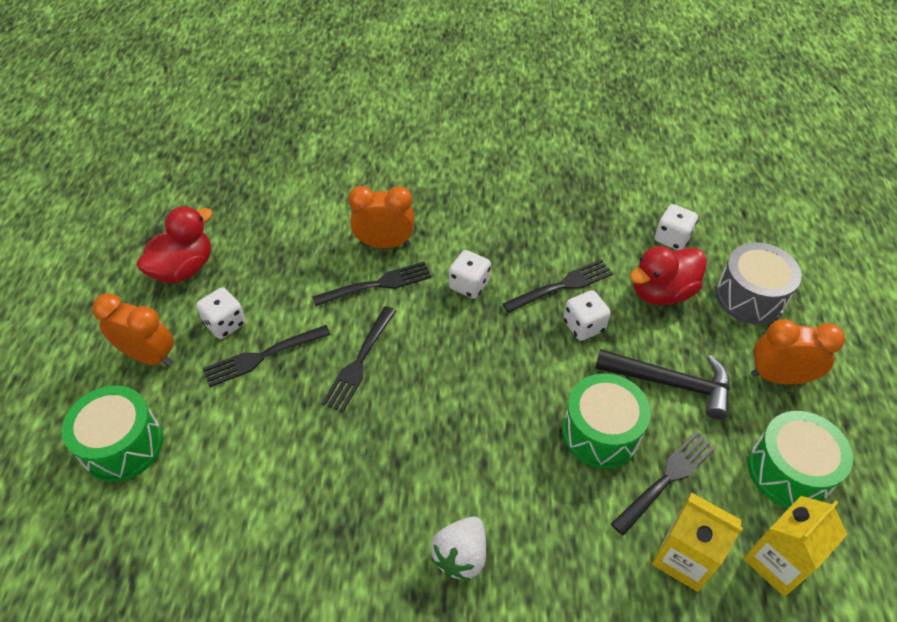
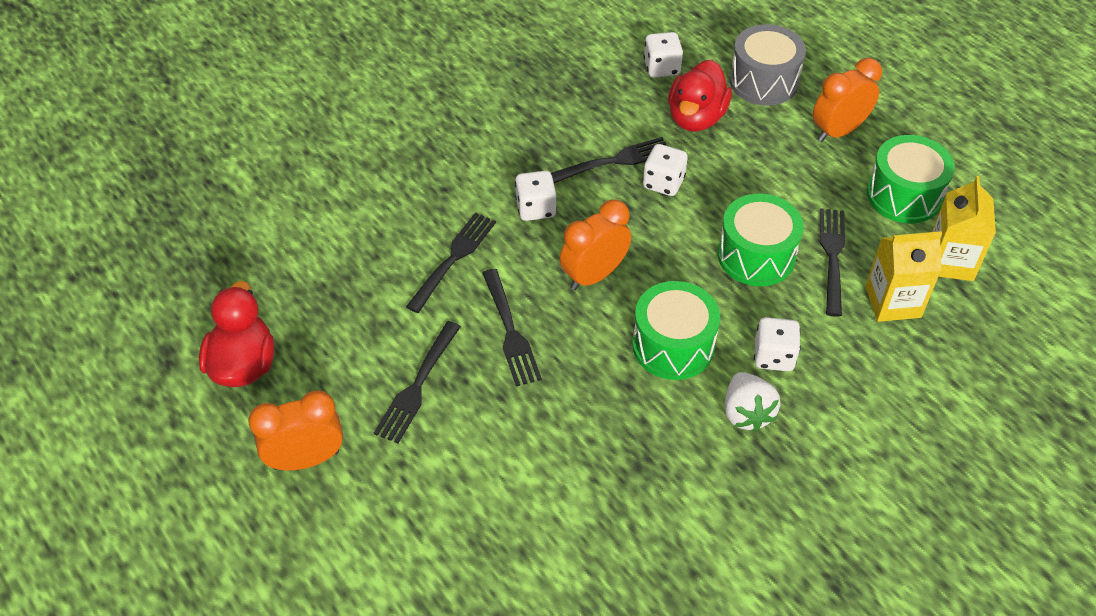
camera: 40 degrees left, 0 degrees up
green drum [62,386,163,482] -> green drum moved to [632,281,720,380]
white dice [196,287,246,339] -> white dice moved to [754,317,801,371]
orange clock [348,186,414,248] -> orange clock moved to [560,200,631,290]
black fork [502,259,613,313] -> black fork turned 45 degrees clockwise [551,137,668,183]
black hammer [595,349,730,420] -> none

